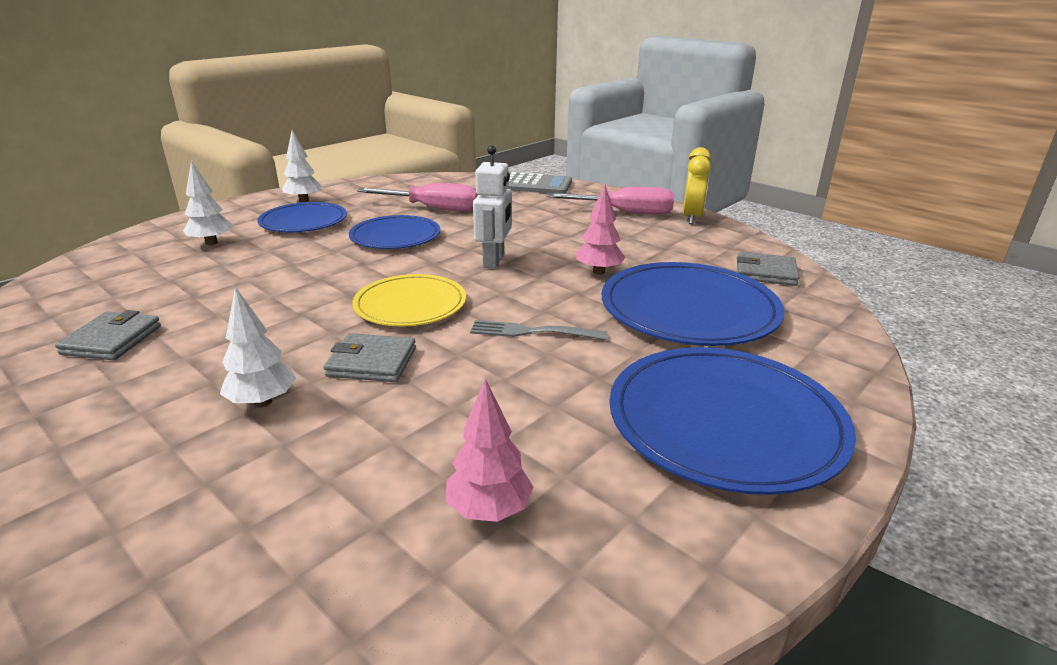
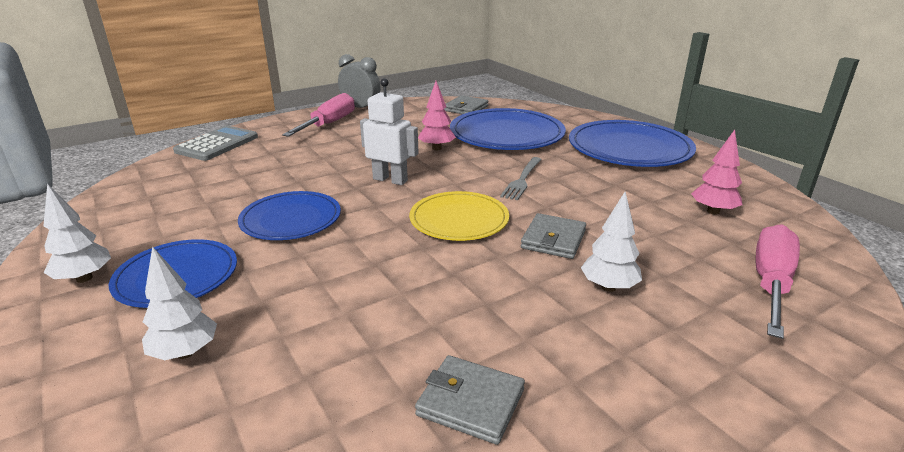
camera: 75 degrees left, 0 degrees up
pink screwdriver [357,183,478,211] -> pink screwdriver moved to [756,224,800,339]
yellow clock [683,147,711,224] -> grey clock [338,54,380,108]

